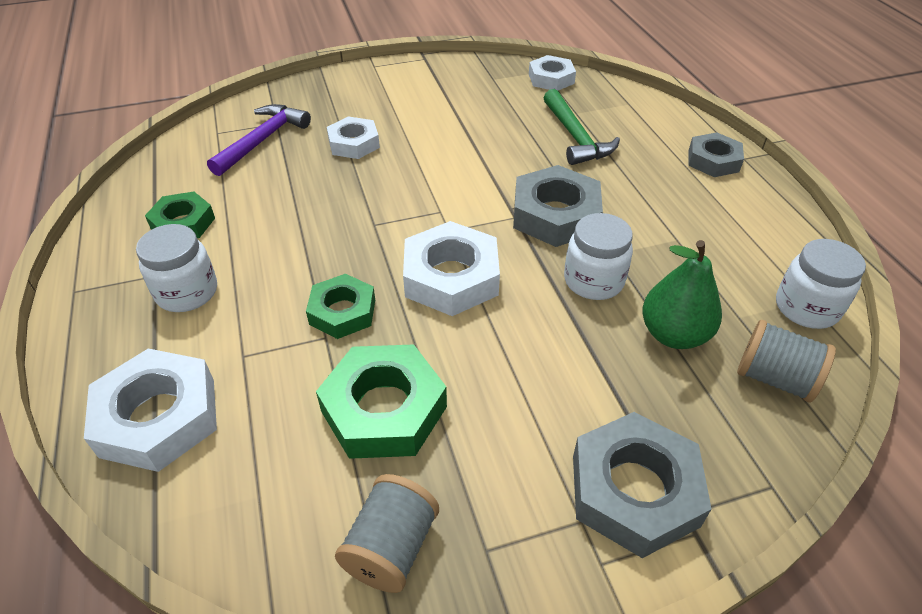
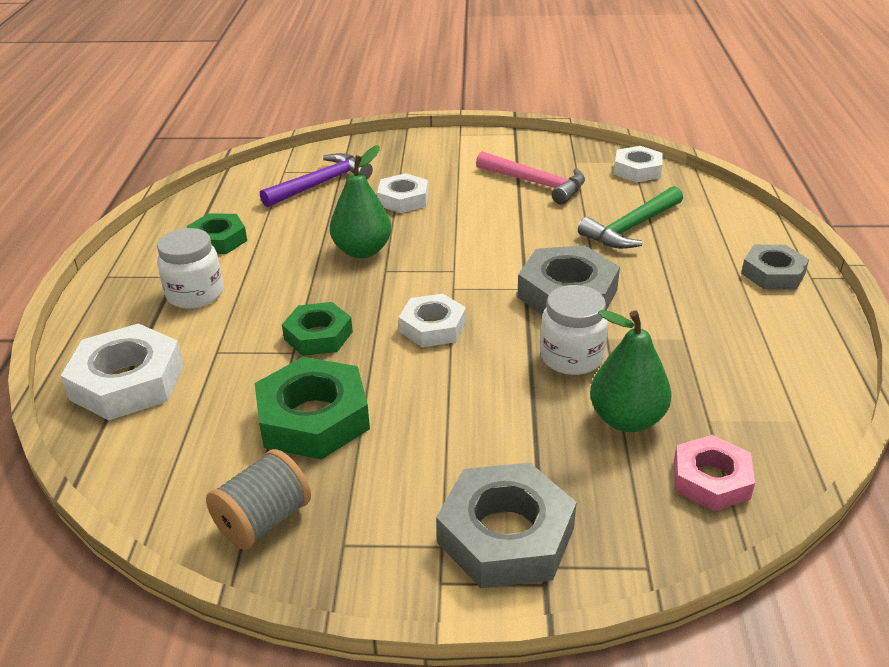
camera: 20 degrees right, 10 degrees down
white nut [403,221,500,316] -> white nut [399,294,466,347], size x0.64
green hammer [544,89,620,165] -> green hammer turned 45 degrees clockwise [578,186,683,249]
grey spool [737,320,836,402] -> pink nut [674,435,755,511]
white jar [776,239,866,329] -> none
none -> green pear [330,145,391,258]
none -> pink hammer [476,151,585,204]

